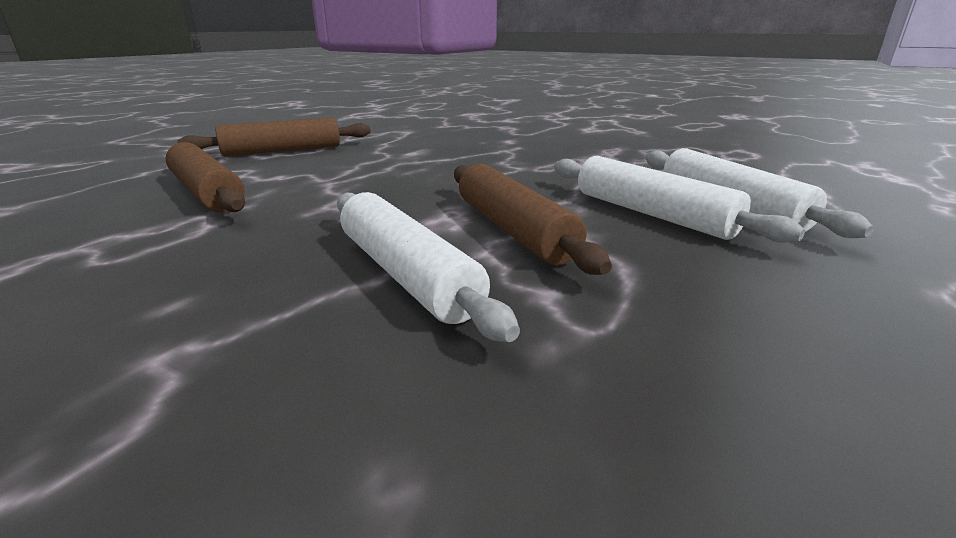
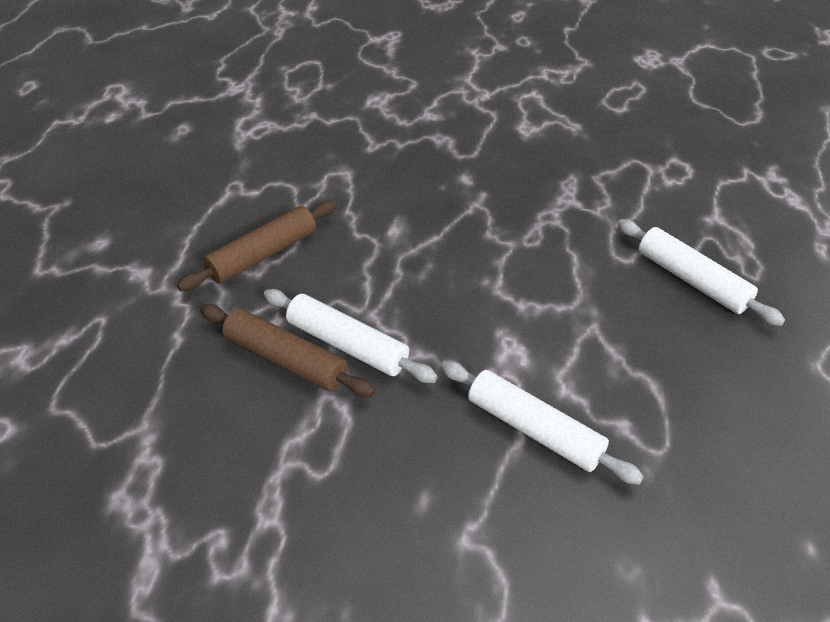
camera: 20 degrees left, 20 degrees up
brown rolling pin [454,164,612,275] -> none
white rolling pin [554,156,805,243] -> white rolling pin moved to [264,289,438,383]

